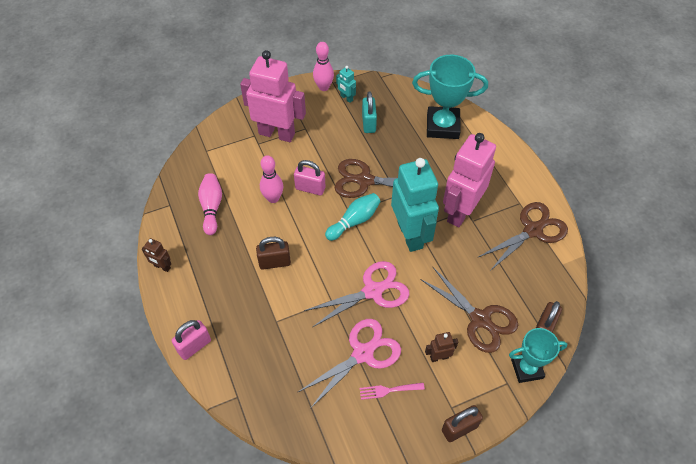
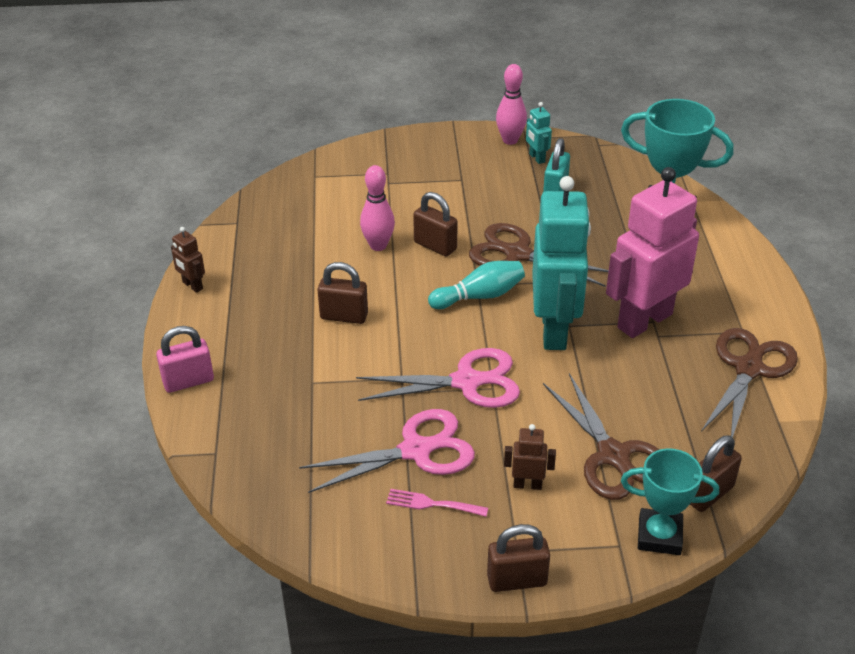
camera: 20 degrees right, 15 degrees down
pink bowling pin [198,173,222,235] -> none
pink robot [240,50,306,142] -> none
pink padlock [294,160,325,195] -> brown padlock [413,192,458,257]
brown scissors [477,202,568,271] -> brown scissors turned 45 degrees counterclockwise [701,328,798,437]

